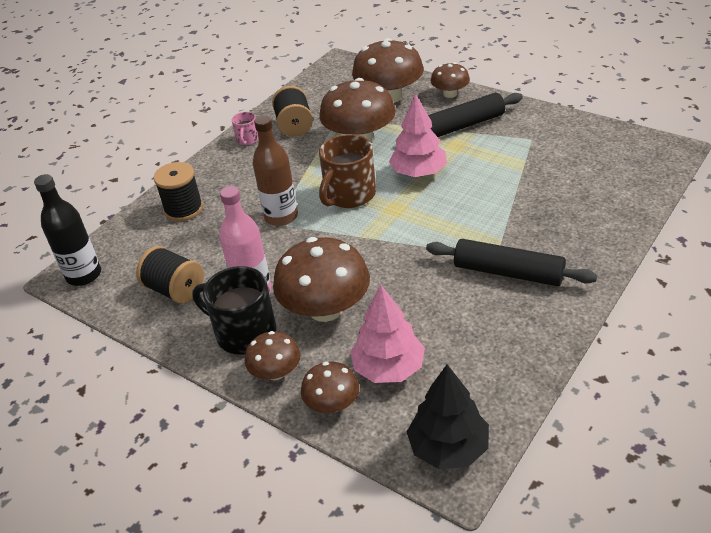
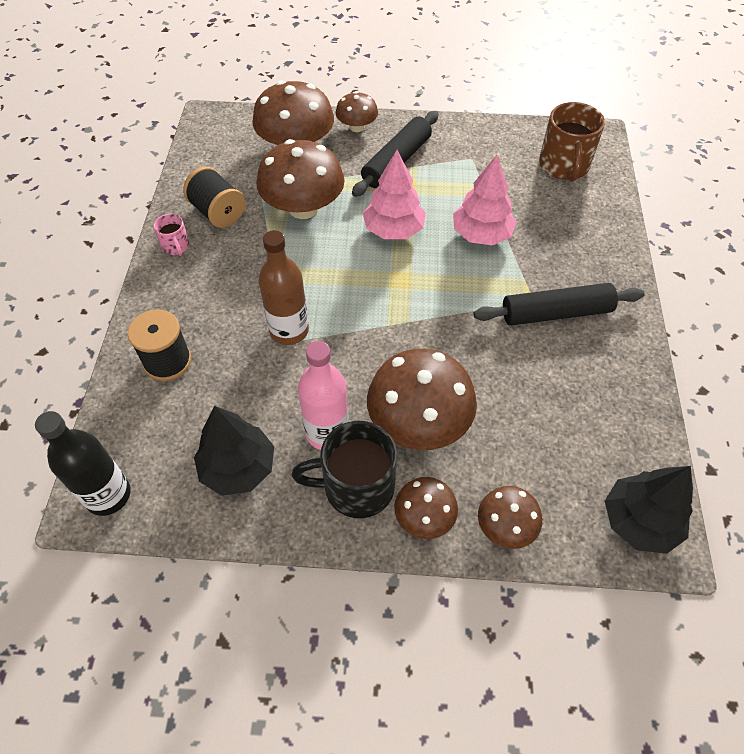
camera: 35 degrees left, 15 degrees up
black spool [136,246,204,304] -> black tree [194,406,274,496]
brown mug [319,134,376,208] -> brown mug moved to [539,102,605,182]
pink tree [350,285,425,383] -> pink tree moved to [453,155,517,245]

